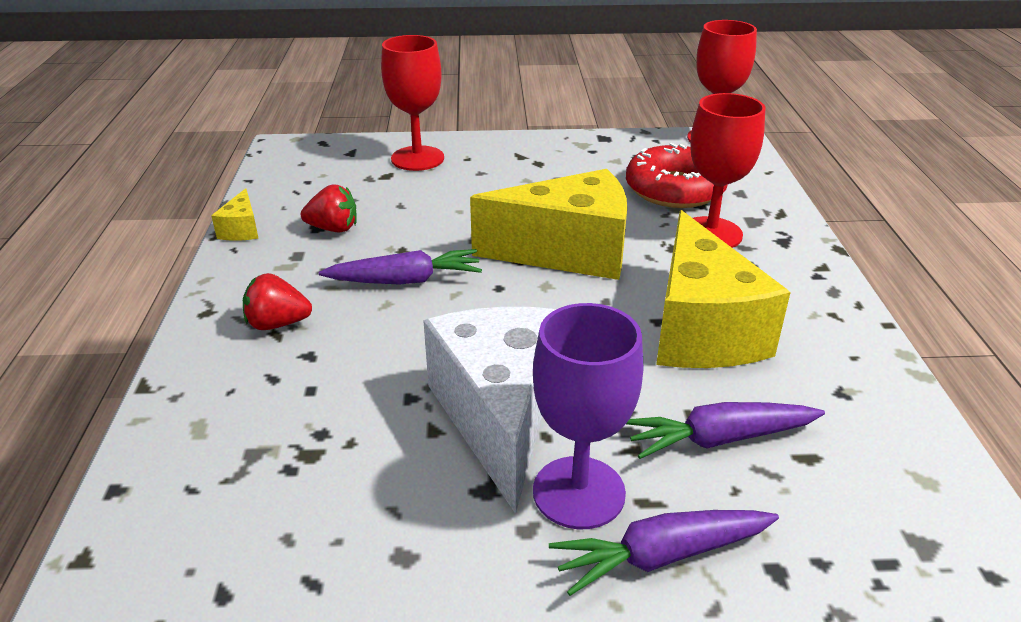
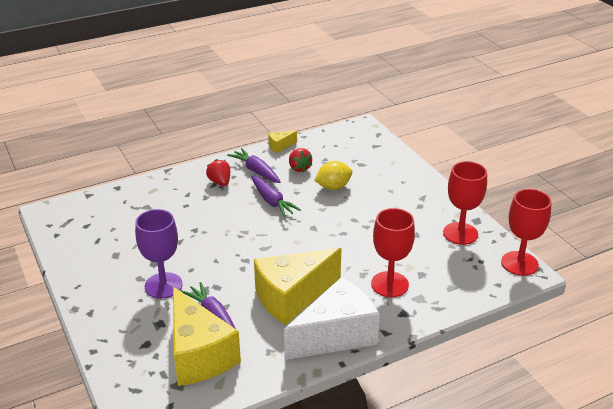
camera: 65 degrees right, 0 degrees up
red goblet [381,35,444,171] -> red goblet moved to [443,161,487,245]
white cheese [423,307,555,514] -> white cheese moved to [284,277,380,360]
yellow cheese [470,169,627,280] -> yellow cheese moved to [173,287,241,386]
purple carrot [549,510,779,596] -> purple carrot moved to [228,148,281,183]
red donut [626,143,728,208] -> none
none -> yellow lemon [314,161,352,190]

